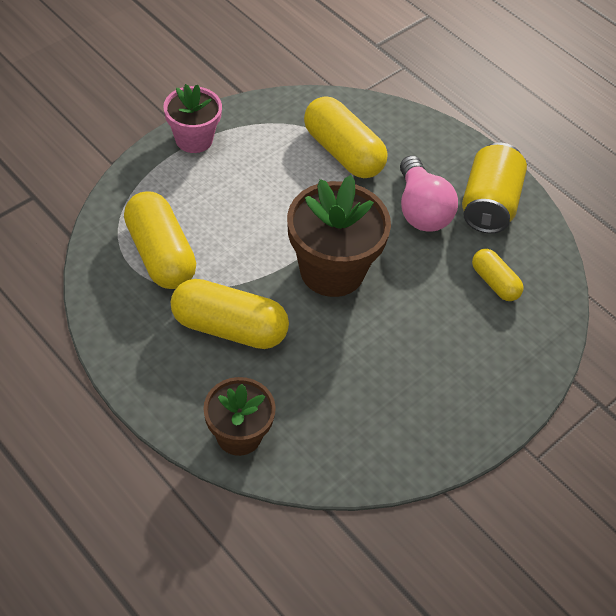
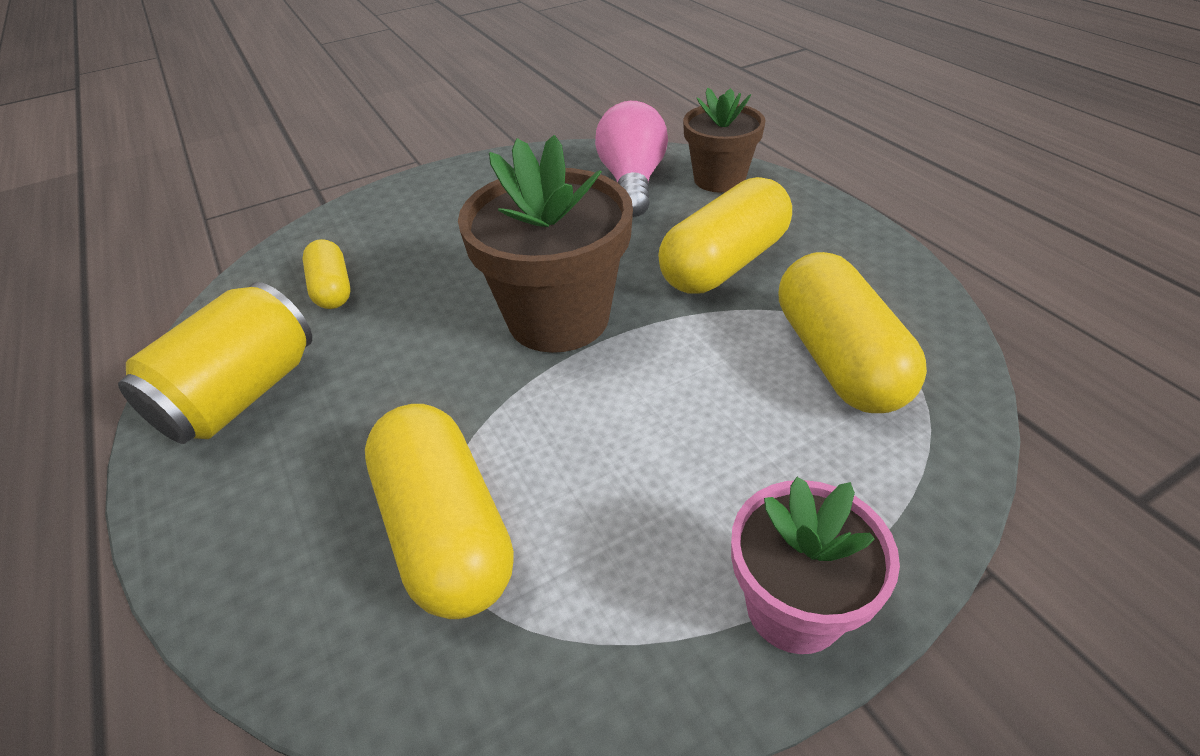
camera: 160 degrees left, 10 degrees down
yellow capsule [171,279,289,349] -> yellow capsule turned 75 degrees counterclockwise [658,177,792,294]
pink light bulb [400,155,458,232] -> pink light bulb moved to [595,101,668,217]

